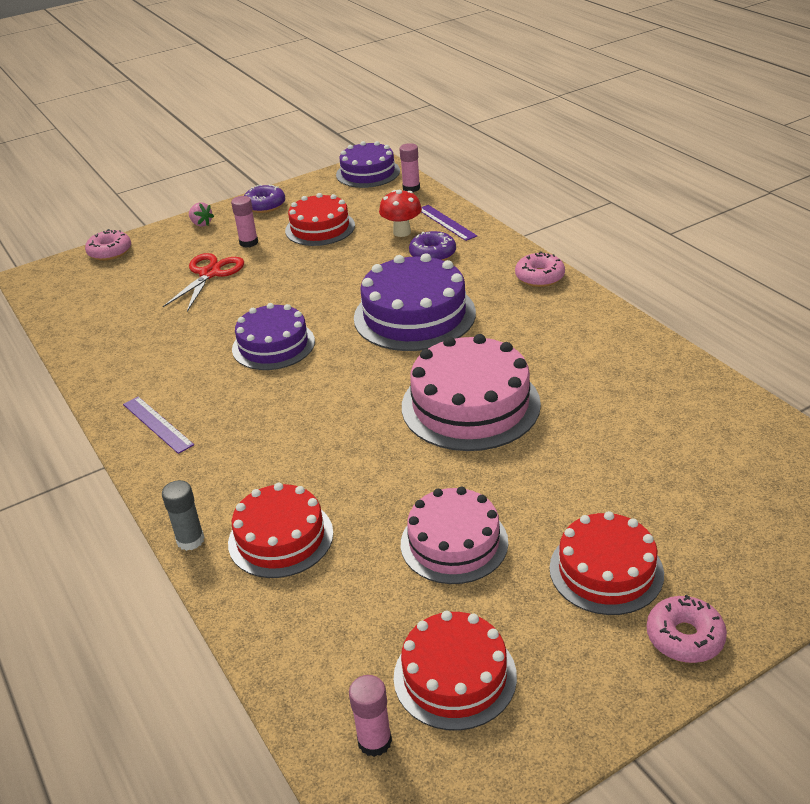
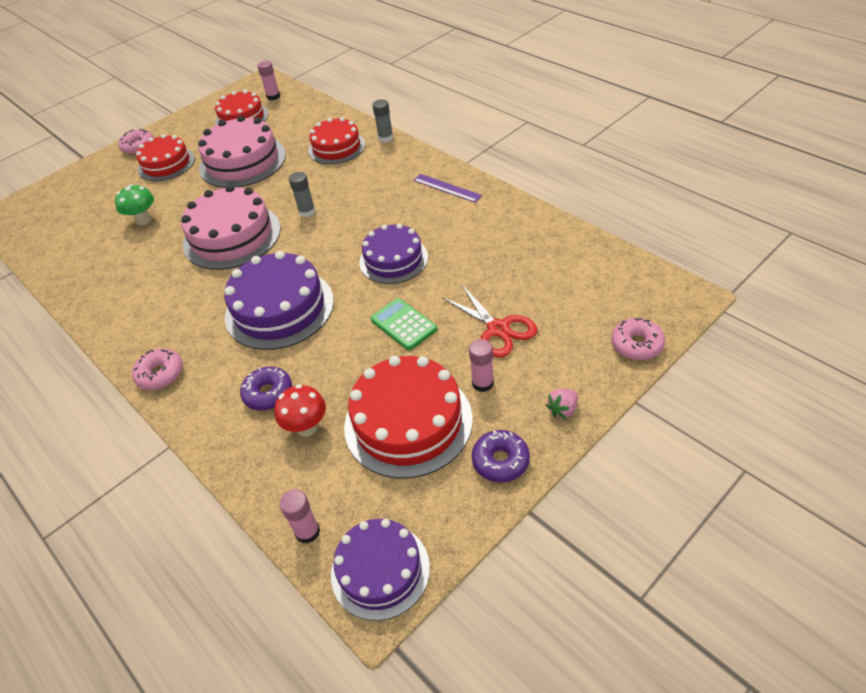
camera: 170 degrees right, 10 degrees up
red scissors [163,253,244,312] -> red scissors turned 45 degrees counterclockwise [442,285,537,358]
pink strawberry [189,202,214,227] -> pink strawberry turned 75 degrees counterclockwise [546,389,578,419]
red cake [285,193,355,246] -> red cake [344,356,473,478], size x1.51
pink cake [401,487,508,584] -> pink cake [198,115,286,188], size x1.51
purple ruler [421,205,477,241] -> none
none -> green mushroom [115,184,154,226]
none -> grey glue stick [289,172,316,217]
none -> green calculator [370,298,437,350]

